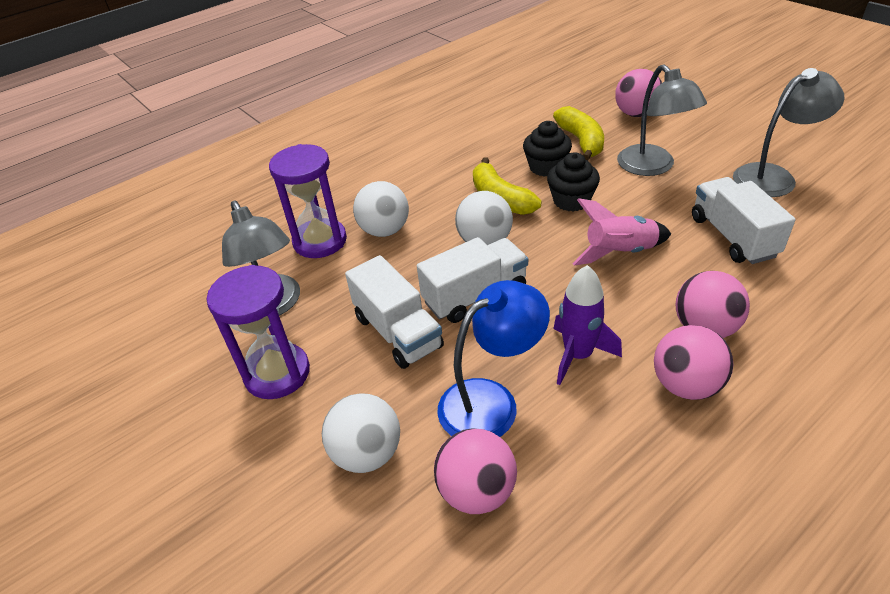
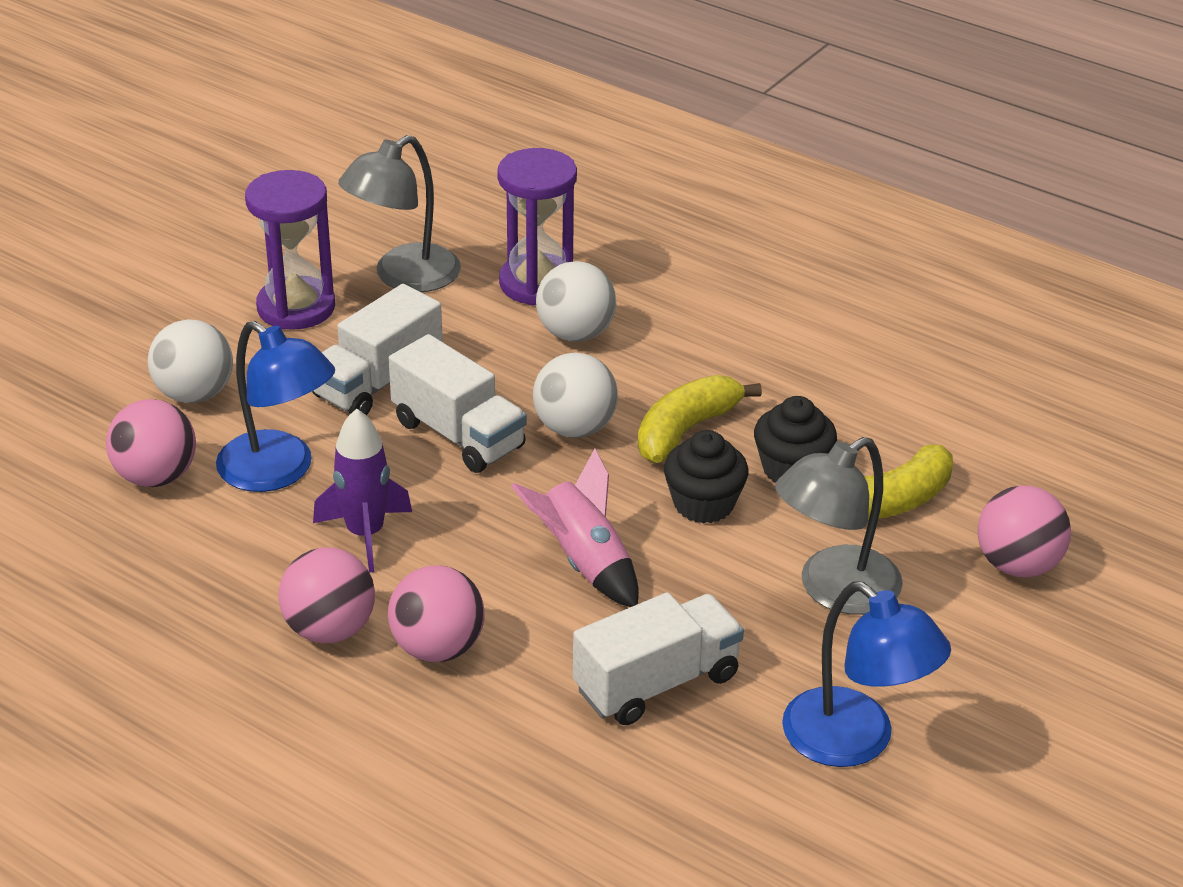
camera: 70 degrees right, 5 degrees down
grey lamp [733,68,844,197] -> blue lamp [782,581,951,767]

